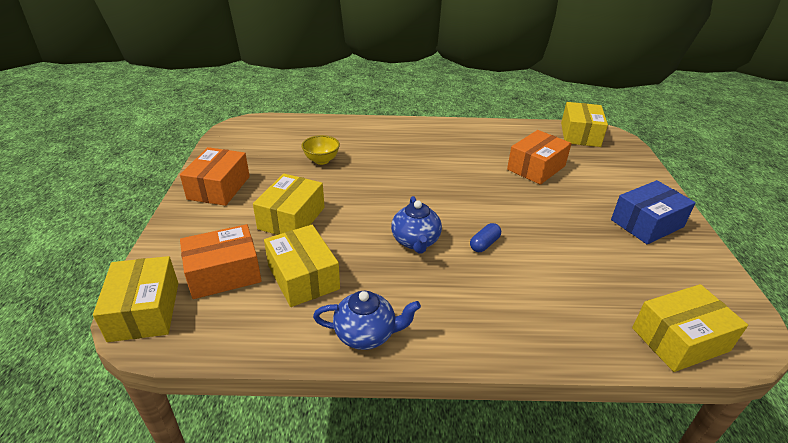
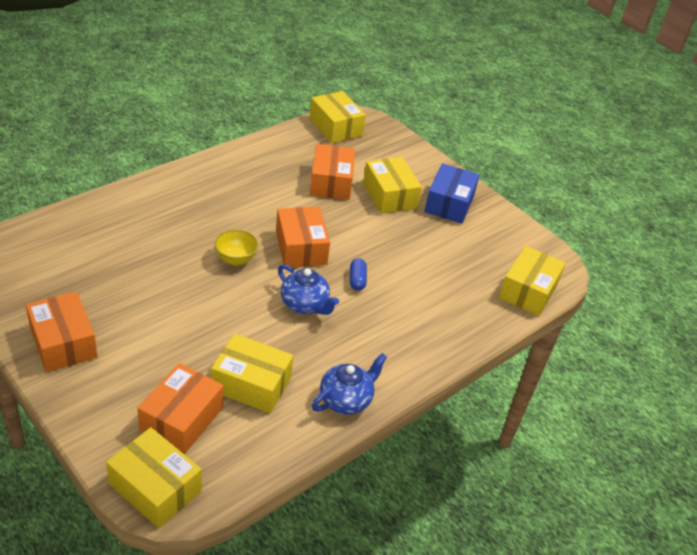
camera: 45 degrees left, 5 degrees up
yellow box [253,173,324,235] -> yellow box moved to [363,157,422,214]
yellow bowl [302,135,340,165] -> yellow bowl moved to [214,229,258,265]
none -> orange box [276,207,330,267]

